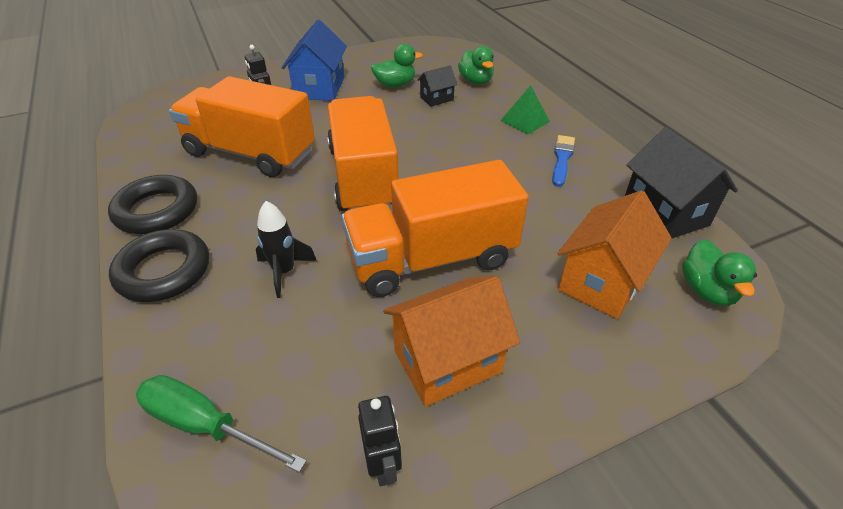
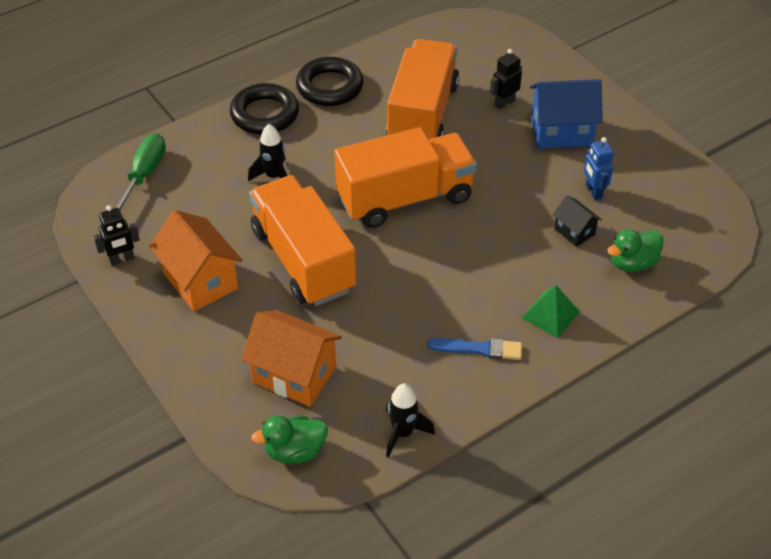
camera: 80 degrees right, 5 degrees up
green duck [371,44,423,88] -> blue robot [584,137,614,200]
black house [625,127,738,238] -> black rocket [386,383,435,458]

